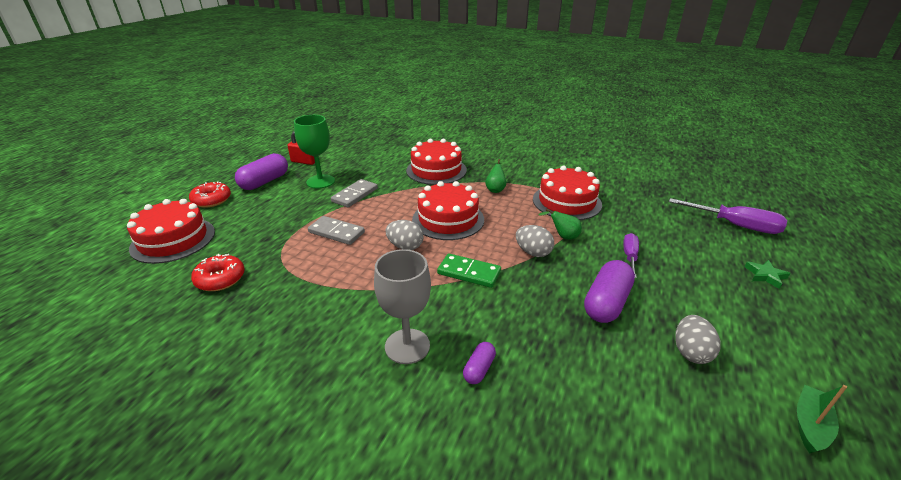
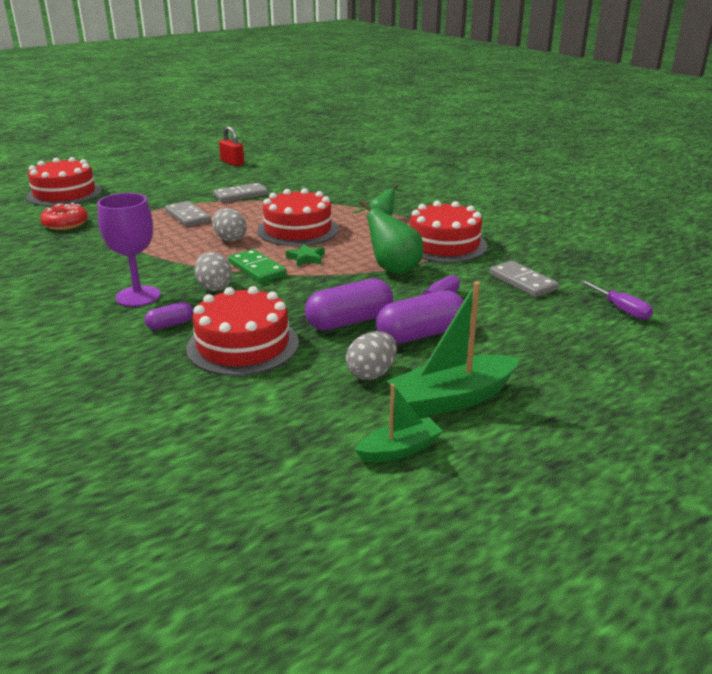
camera: 30 degrees right, 5 degrees down
red donut [189,181,231,208] -> none
purple capsule [235,153,288,190] -> purple capsule moved to [376,291,464,344]
green goblet [294,115,335,189] -> none
grey goblet [374,249,431,364] -> purple goblet [97,193,161,307]
red cake [406,139,467,185] -> red cake moved to [186,286,299,376]
grey egg [516,225,554,257] -> grey egg moved to [194,252,232,291]
green pear [538,209,582,240] -> green pear [352,200,423,274], size x1.71
purple screwdriver [669,198,787,234] -> purple screwdriver [580,280,653,320], size x0.60
green star [745,260,790,289] -> green star moved to [286,244,325,266]
none -> green boat [387,281,520,417]
none -> grey domino [489,261,559,297]

